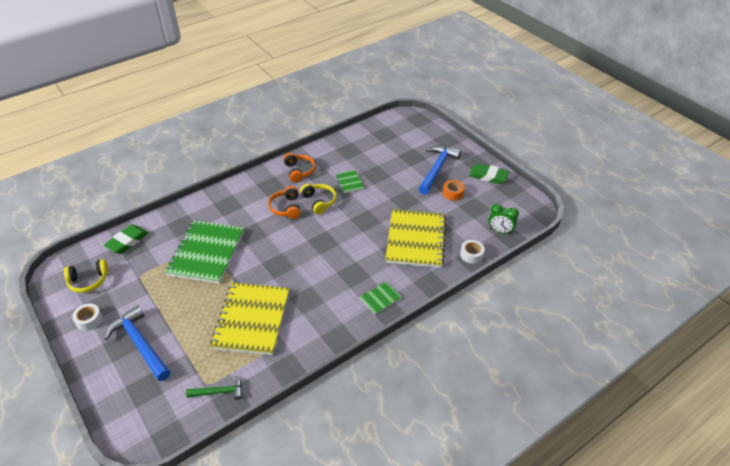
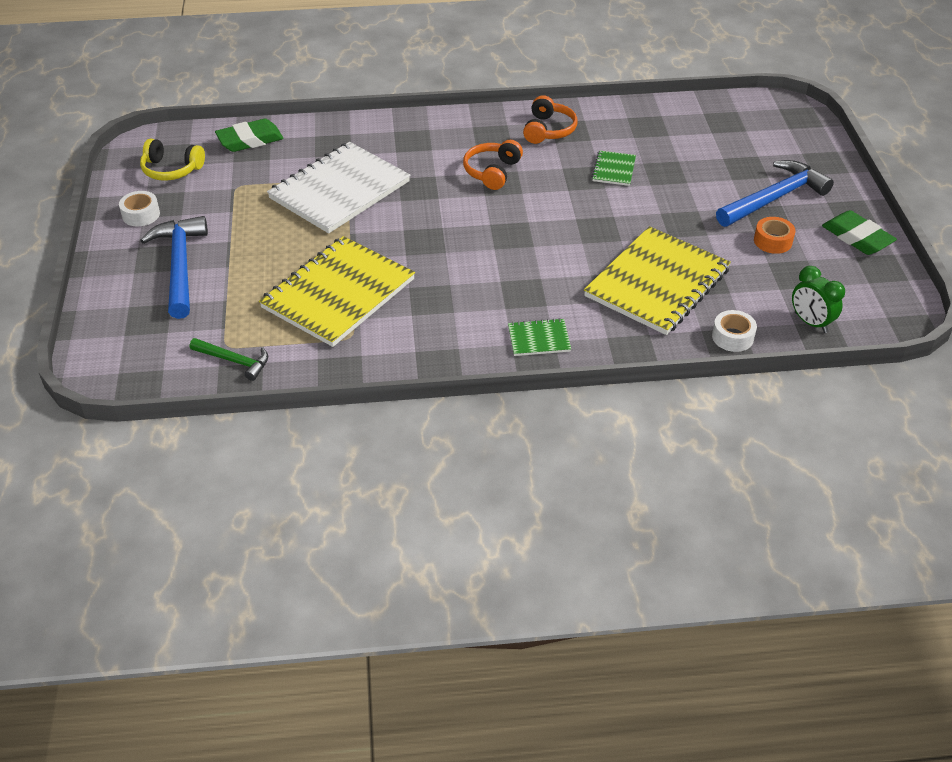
camera: 30 degrees right, 0 degrees up
green notebook [165,220,244,284] -> white notebook [267,142,410,233]
yellow headphones [300,184,337,214] -> none

